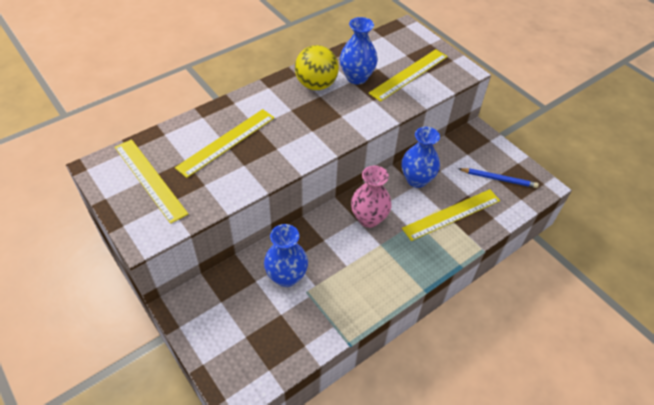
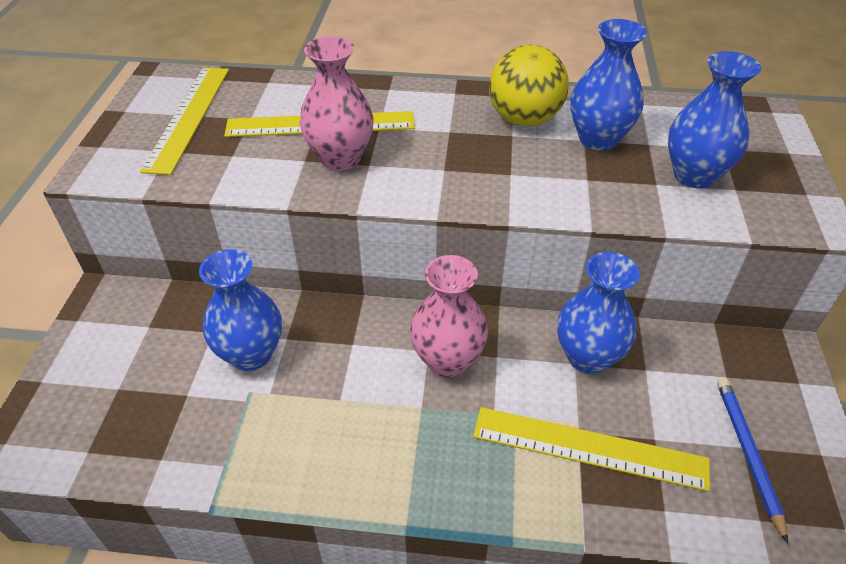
camera: 45 degrees right, 5 degrees down
yellow ruler [368,49,448,102] -> blue vase [668,51,761,188]
blue pencil [459,168,539,188] -> blue pencil turned 150 degrees counterclockwise [717,378,788,543]
none -> pink vase [299,36,374,171]

